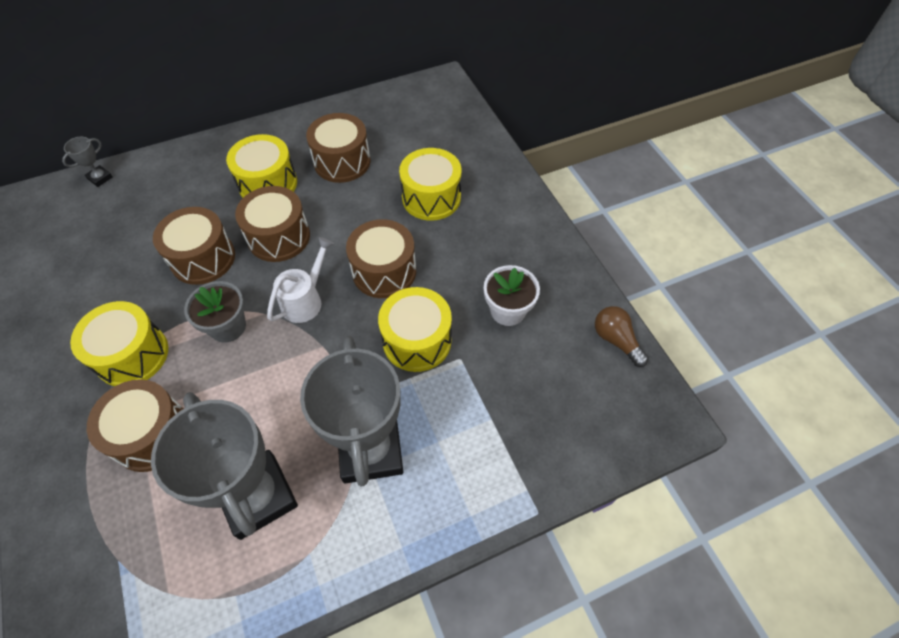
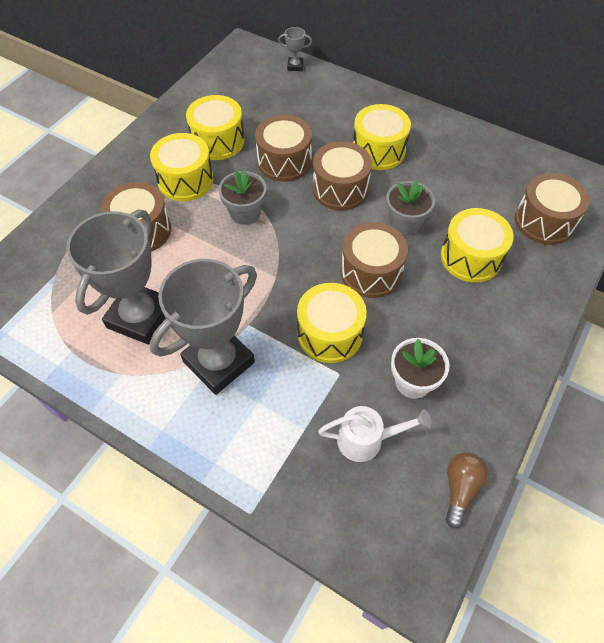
camera: 55 degrees right, 0 degrees up
white watering can [267,237,334,323] -> white watering can moved to [318,406,432,462]
brown drum [306,113,370,183] -> brown drum moved to [515,173,590,245]
none -> yellow drum [186,95,245,160]
none -> grey flower pot [386,181,435,236]

